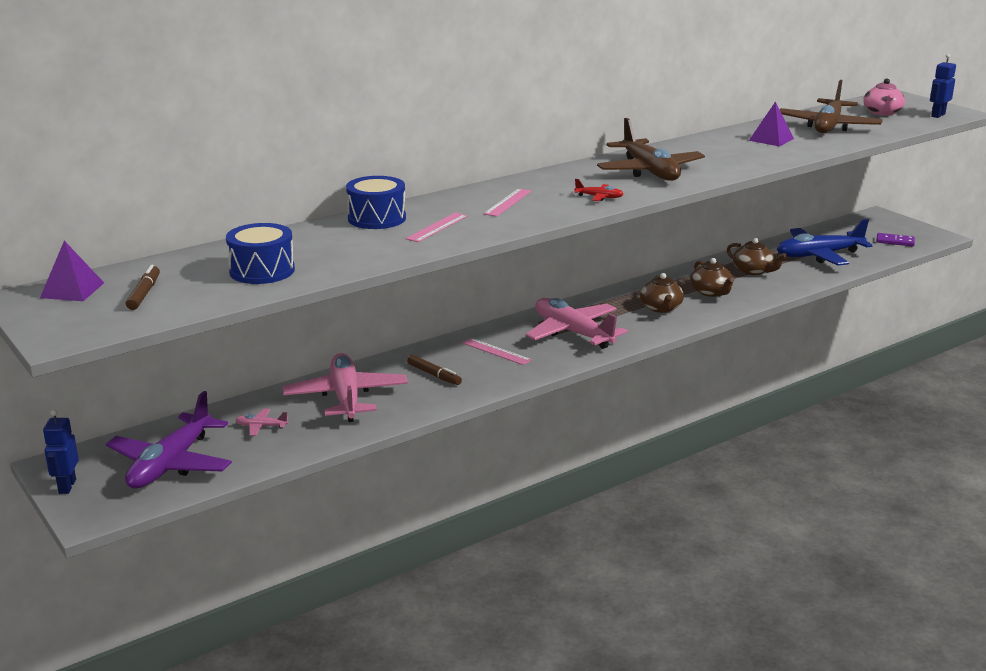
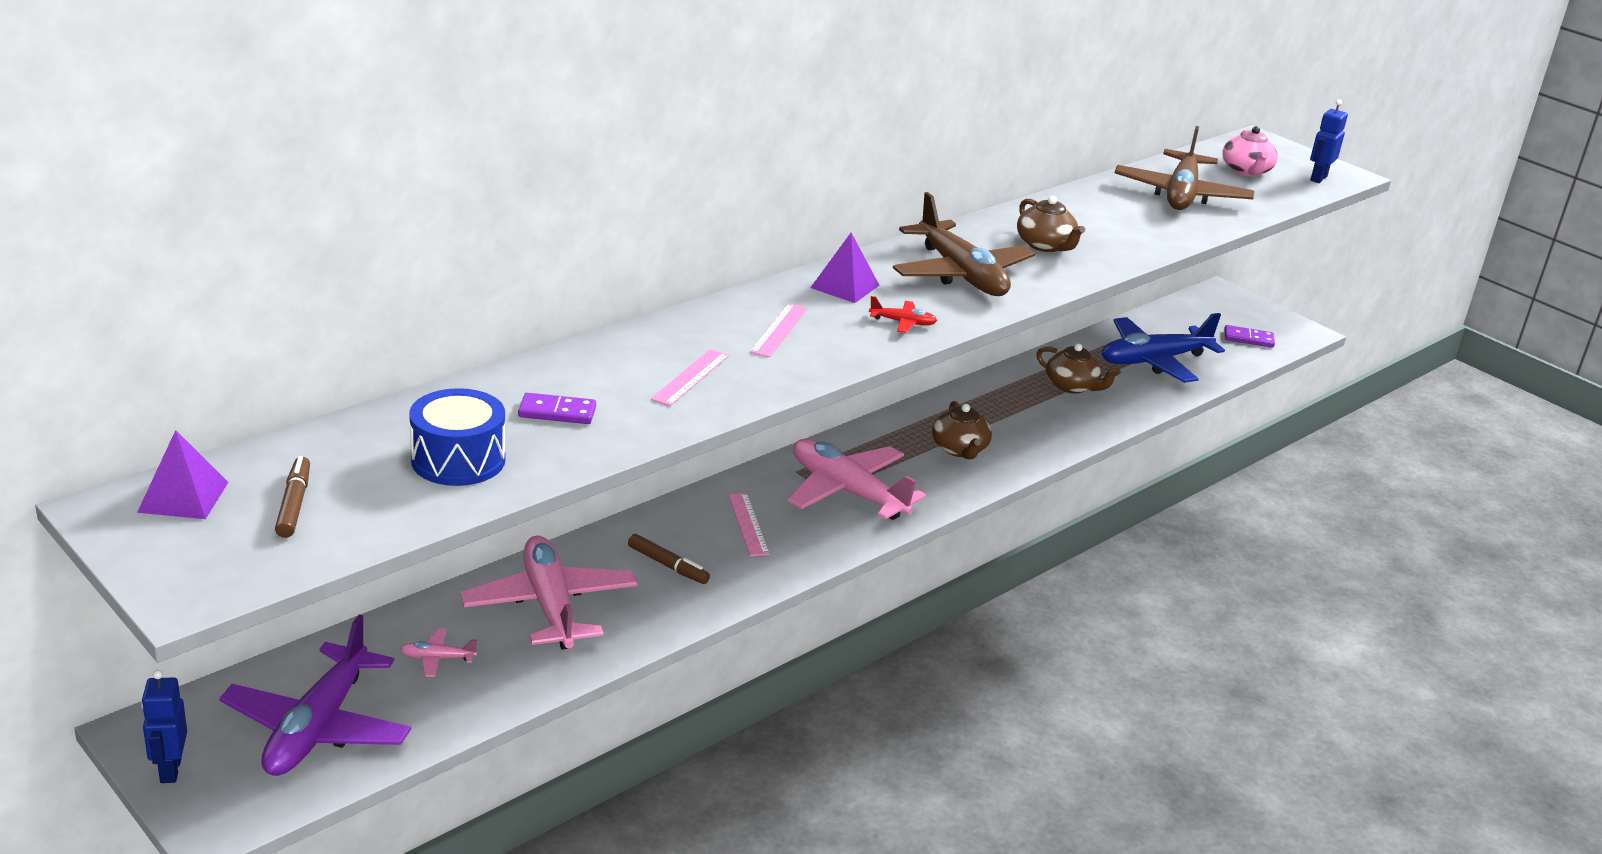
camera: 10 degrees left, 5 degrees up
blue drum [346,176,406,229] -> none
pink ruler [463,338,532,365] -> pink ruler turned 45 degrees clockwise [728,493,770,556]
brown teapot [690,258,734,297] -> brown teapot moved to [1017,196,1085,252]
purple pyramid [749,102,794,147] -> purple pyramid moved to [810,233,879,303]
none -> purple domino [518,393,596,424]

